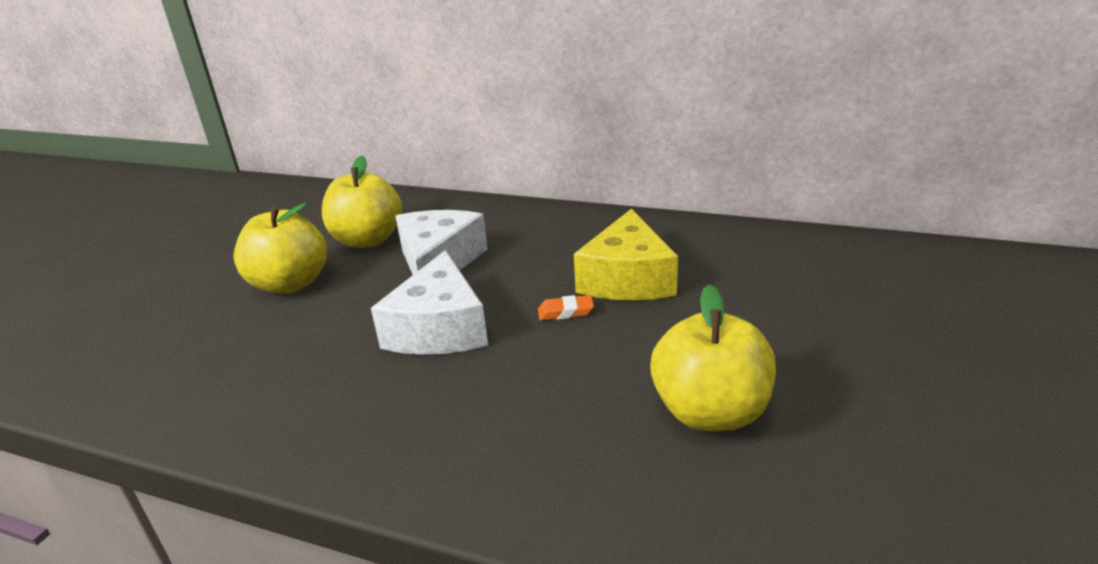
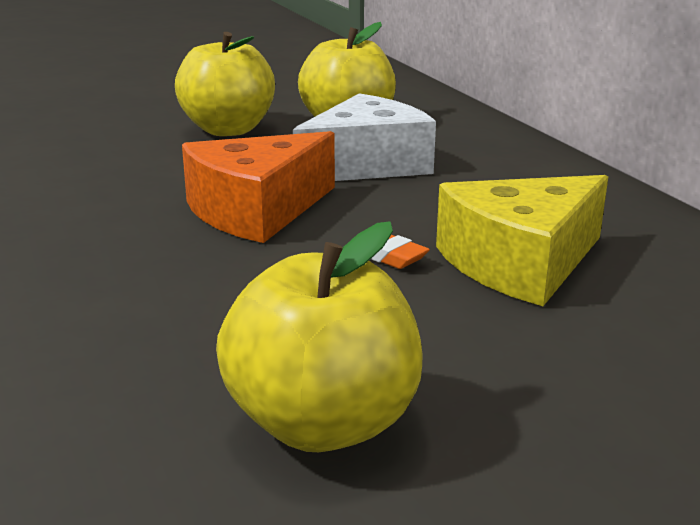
camera: 45 degrees right, 5 degrees down
white cheese [371,250,488,355] -> orange cheese [182,131,335,243]

